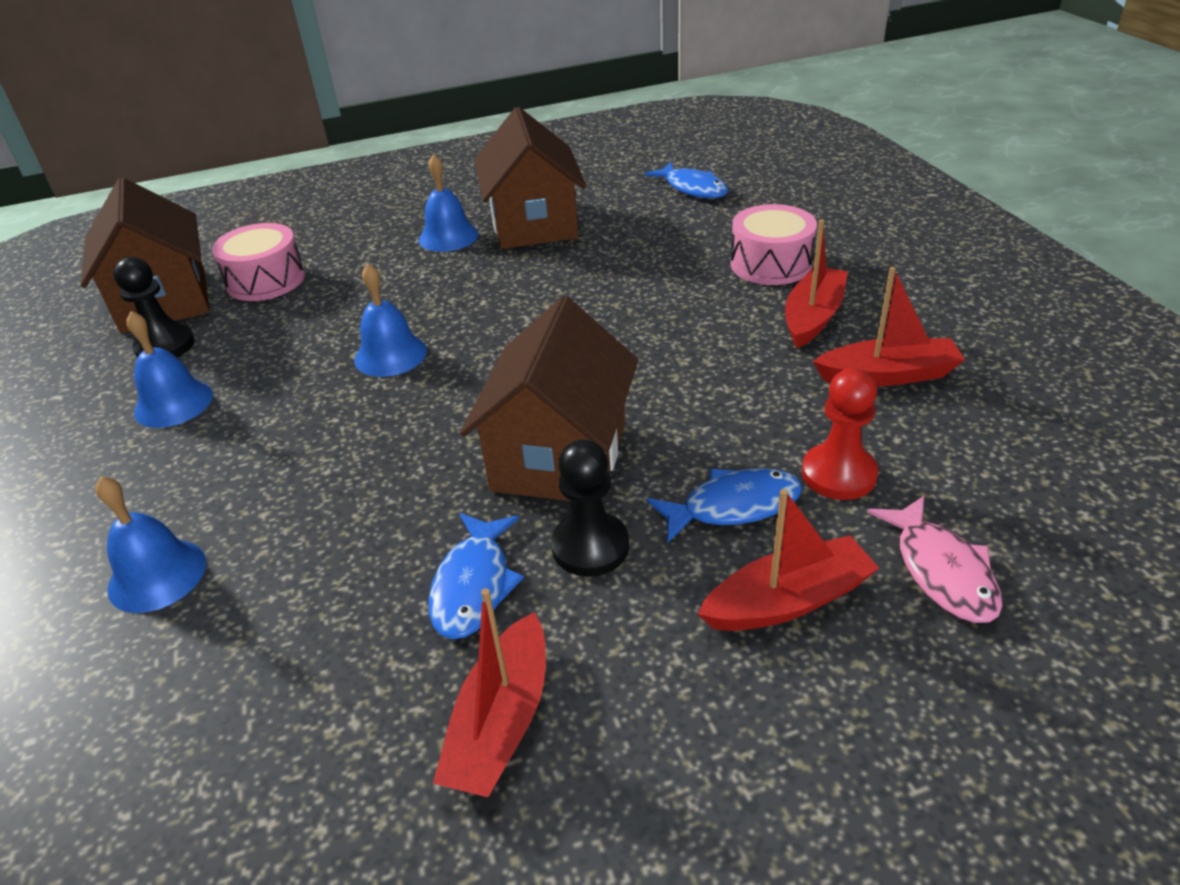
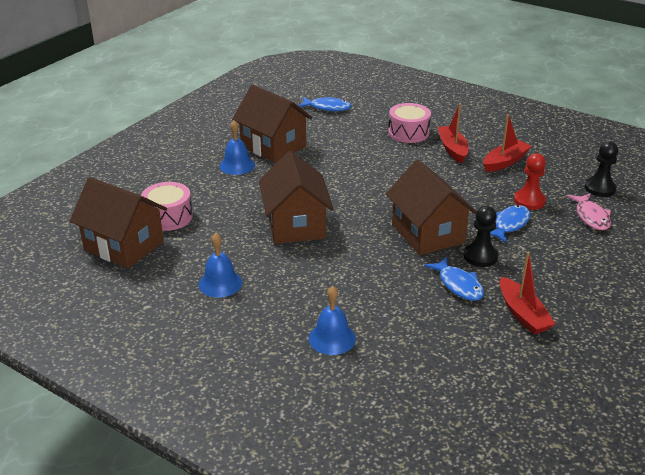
camera: 40 degrees left, 5 degrees down
black pawn [113,257,195,358] -> black pawn moved to [584,142,618,197]
blue bell [354,263,427,377] -> brown house [259,151,334,244]
red boat [697,489,879,631] -> none
pink fish [867,496,1002,623] -> pink fish turned 45 degrees clockwise [567,193,611,230]

